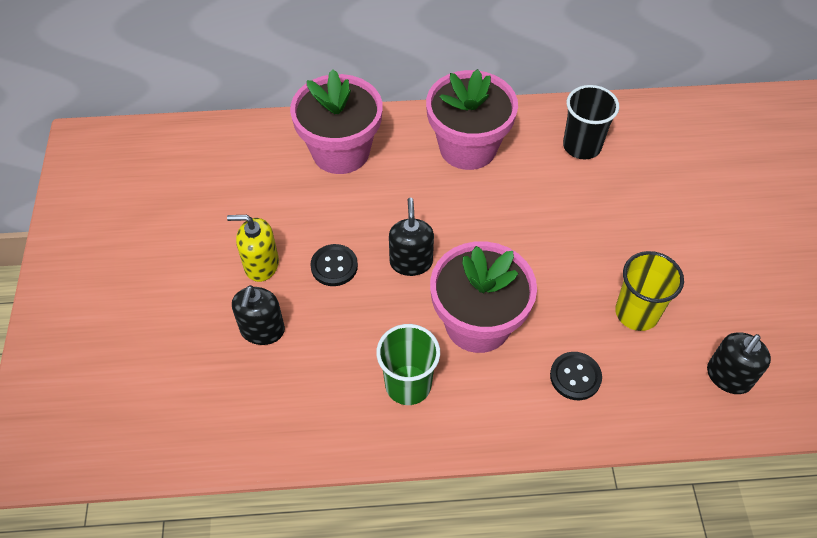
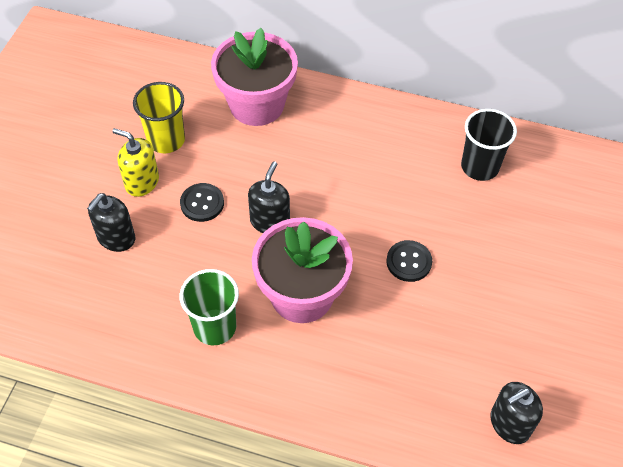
camera: 20 degrees right, 0 degrees up
pink flower pot [426,69,518,170] -> none
black button [550,352,602,400] -> black button moved to [386,240,432,282]
yellow cup [615,251,684,331] -> yellow cup moved to [133,82,185,153]

